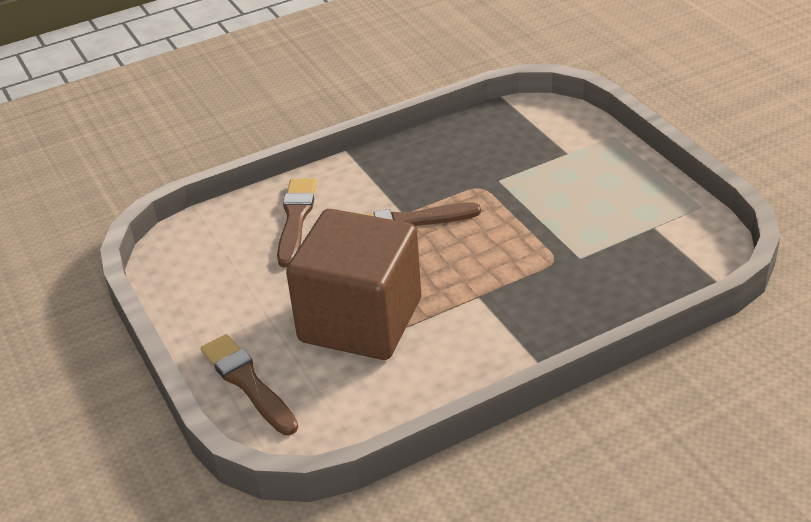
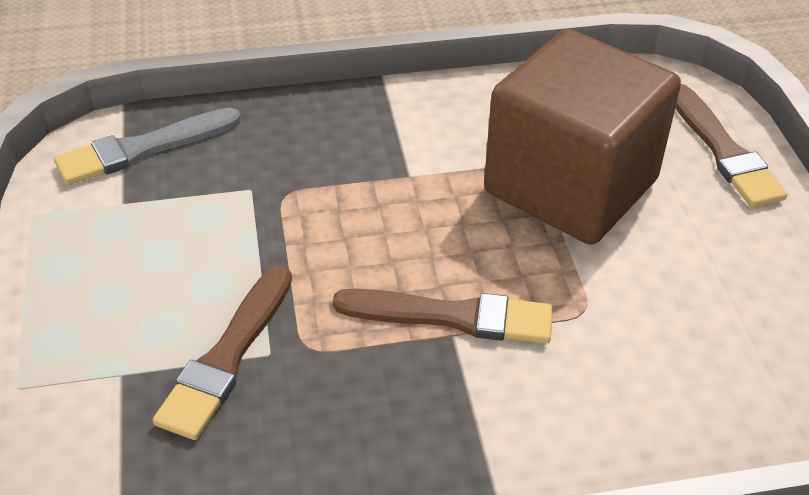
camera: 165 degrees left, 5 degrees up
brown brush [277,178,317,268] -> brown brush moved to [153,265,292,440]
none -> grey brush [54,107,241,185]

